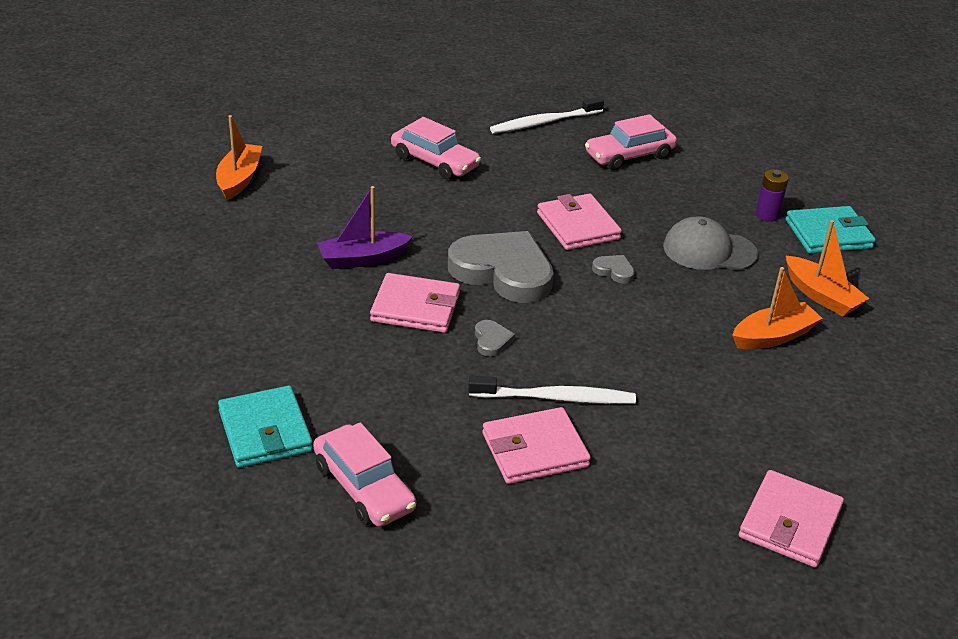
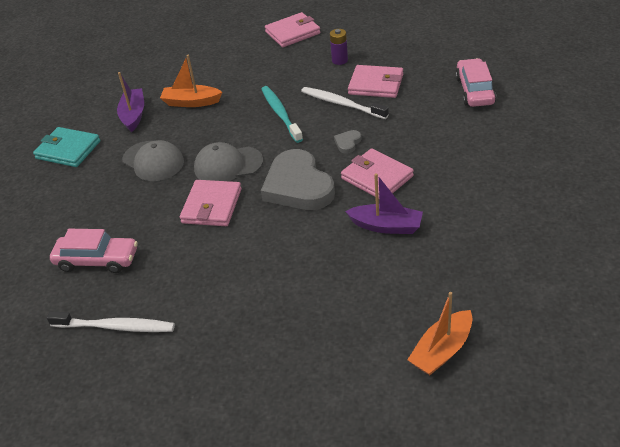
camera: 140 degrees left, 5 degrees up
turquoise wallet [218,385,313,468] -> none
pink car [391,117,481,180] -> none
grey heart [592,255,635,283] -> grey cap [194,142,263,181]
purple battery [756,169,789,222] -> purple battery moved to [330,29,348,65]
orange boat [786,220,869,316] -> purple boat [117,72,144,132]
none -> turquoise toothbrush [261,86,303,143]

